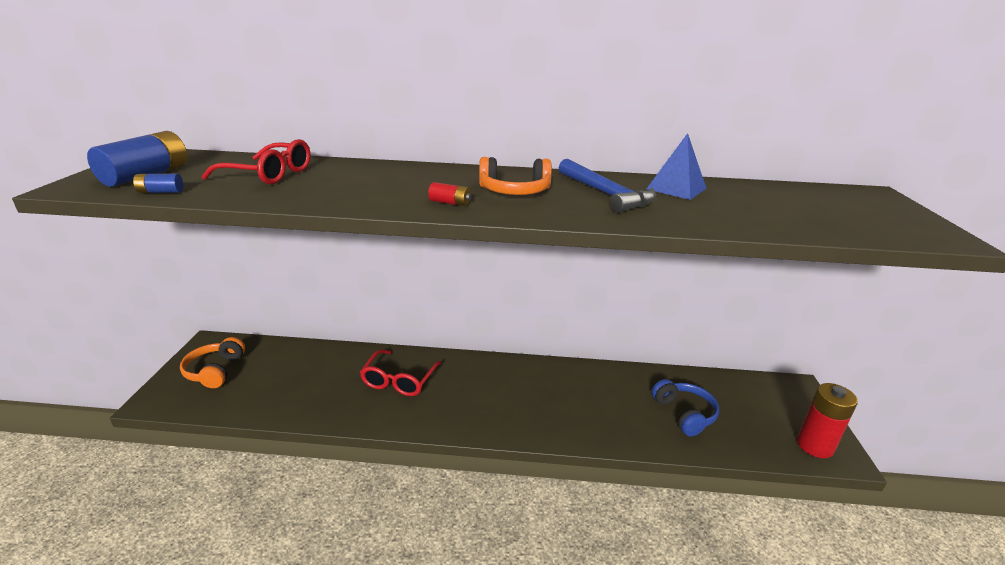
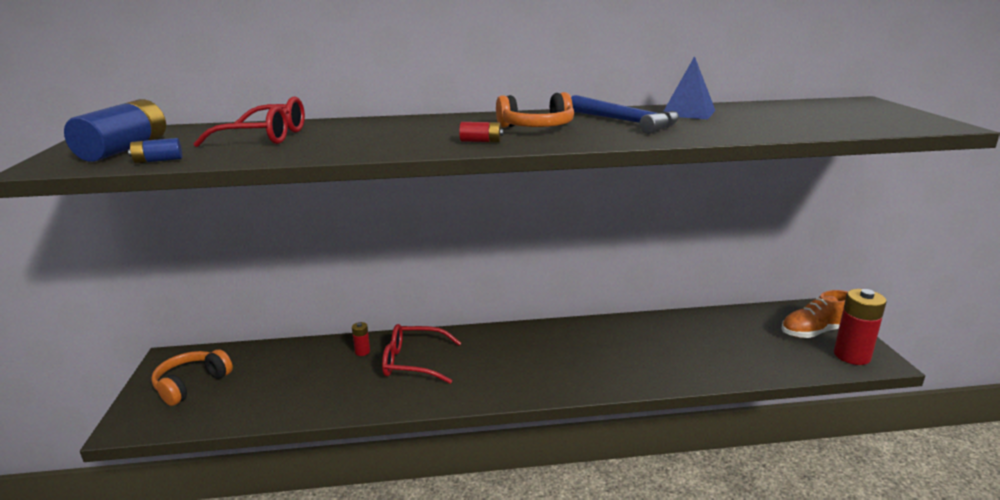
camera: 10 degrees left, 5 degrees down
orange headphones [180,337,245,388] -> orange headphones turned 45 degrees clockwise [151,349,233,406]
red glasses [360,349,442,396] -> red glasses turned 90 degrees clockwise [382,324,461,384]
blue headphones [652,379,719,437] -> none
none -> red battery [352,322,370,356]
none -> orange shoe [781,290,848,338]

